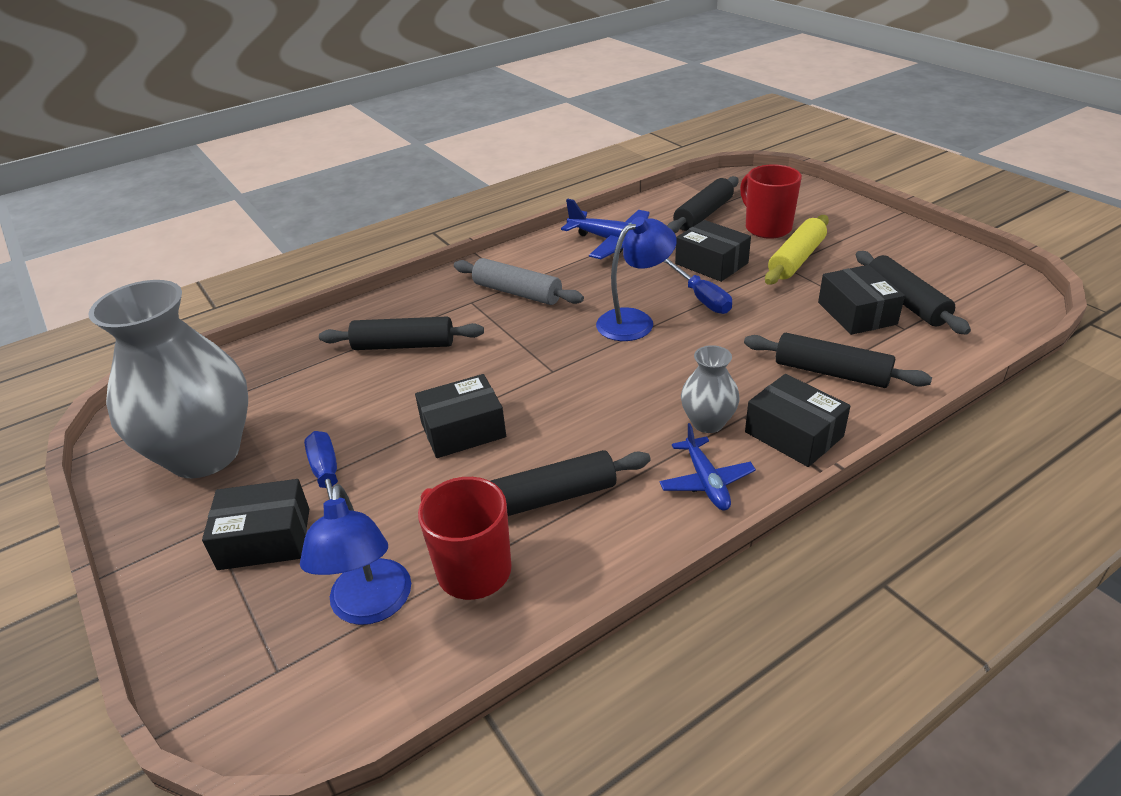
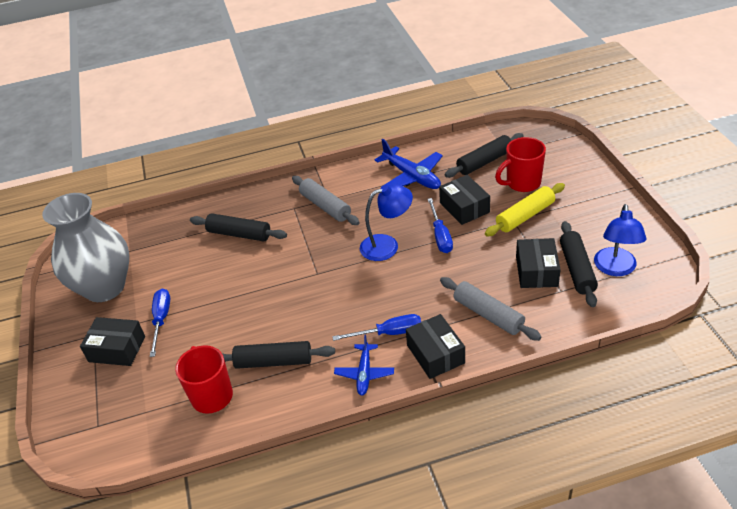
camera: 20 degrees right, 5 degrees up
blue lamp [300,484,411,625] -> blue lamp moved to [594,204,646,276]
black box [415,374,506,458] -> none
grey vase [681,345,740,433] -> blue screwdriver [332,314,421,341]
red mug [740,164,802,239] -> red mug turned 105 degrees counterclockwise [495,137,546,192]
black rolling pin [744,333,932,388] -> grey rolling pin [440,277,542,341]

